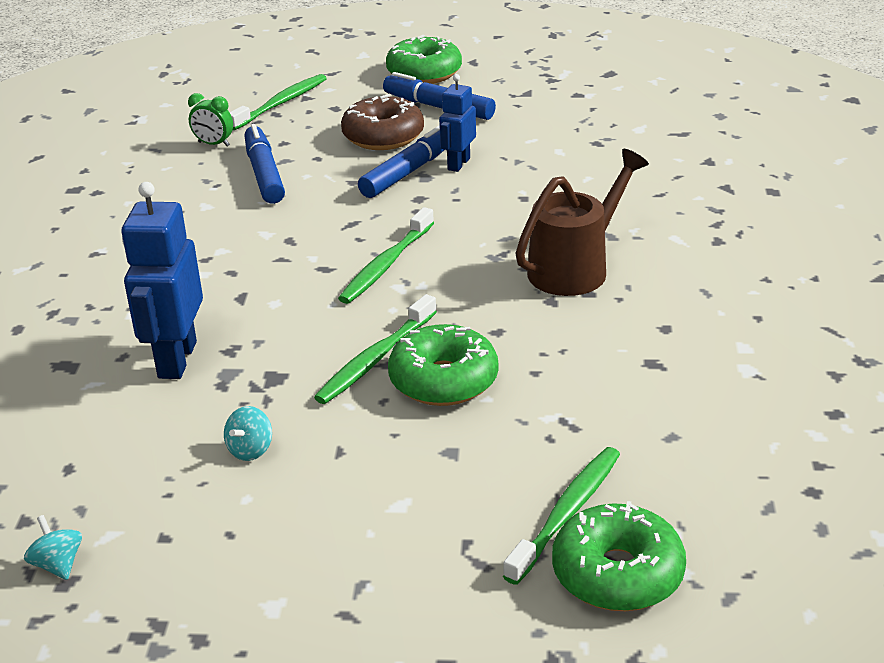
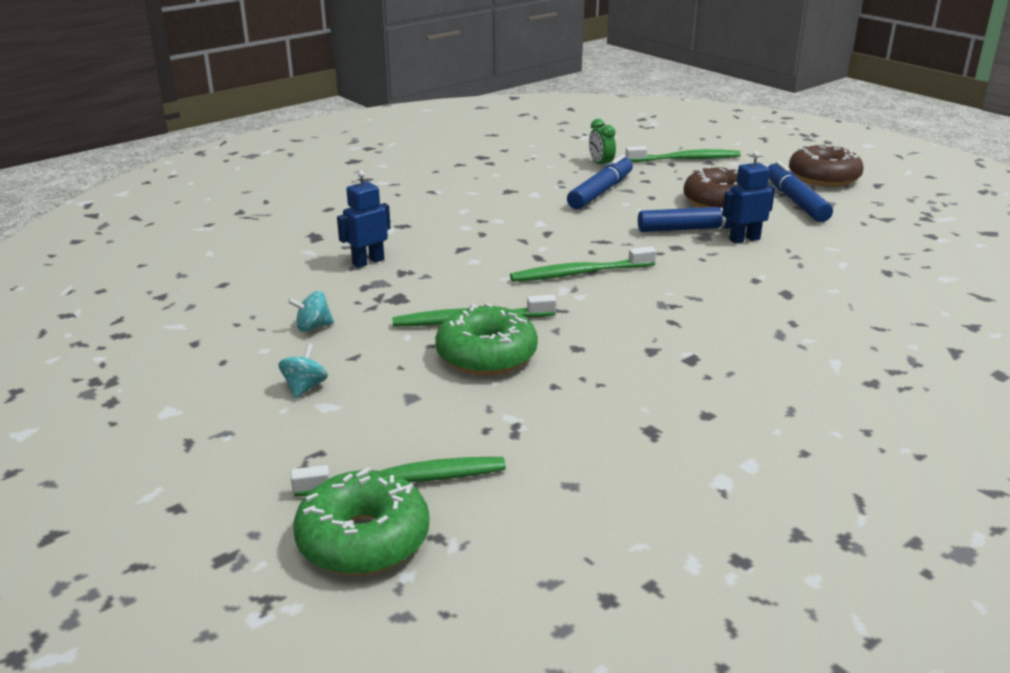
camera: 45 degrees right, 5 degrees down
turquoise spinning top [24,515,82,580] -> turquoise spinning top moved to [278,343,328,399]
blue robot [121,182,203,379] -> blue robot [337,171,391,268], size x0.60
green donut [386,35,462,84] -> brown donut [789,145,864,187]
brown watering can [515,149,649,296] -> none

